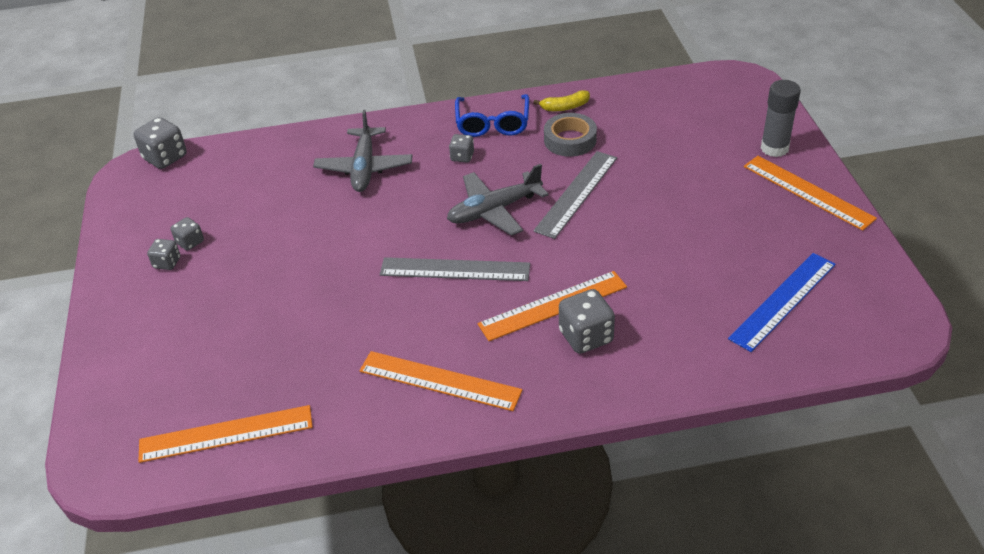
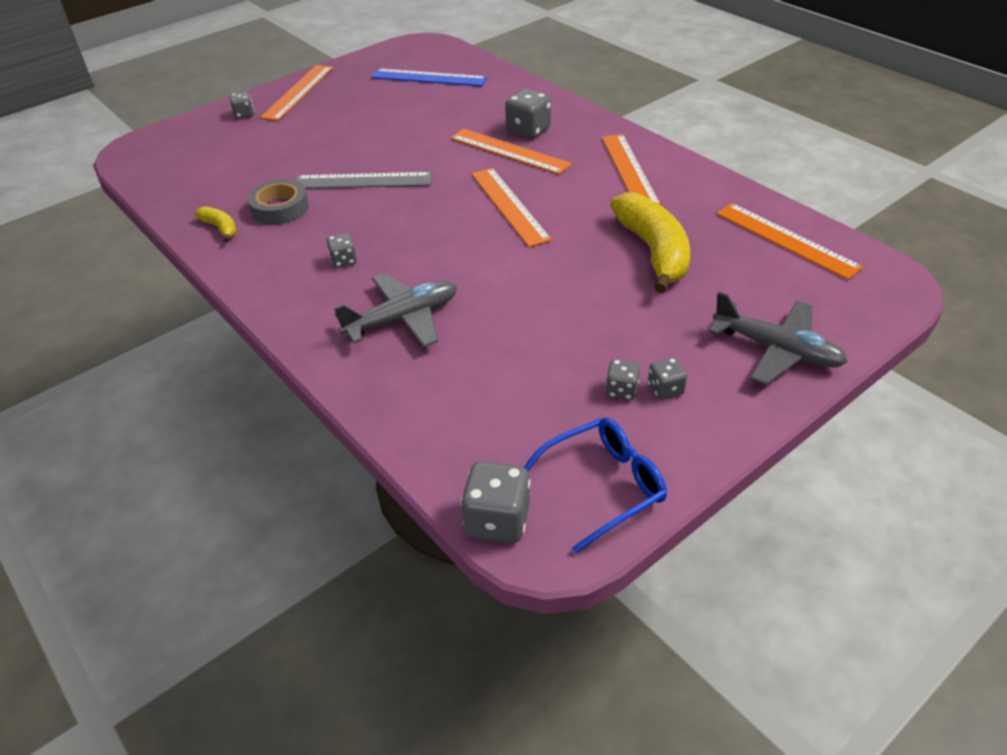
camera: 120 degrees left, 0 degrees up
grey ruler [380,257,530,281] -> orange ruler [472,168,552,247]
grey plane [447,164,549,236] -> grey plane moved to [709,292,848,385]
blue glasses [455,94,529,137] -> blue glasses moved to [524,417,667,553]
grey glue stick [761,80,801,157] -> grey dice [230,92,254,119]
none -> yellow banana [610,192,690,293]

